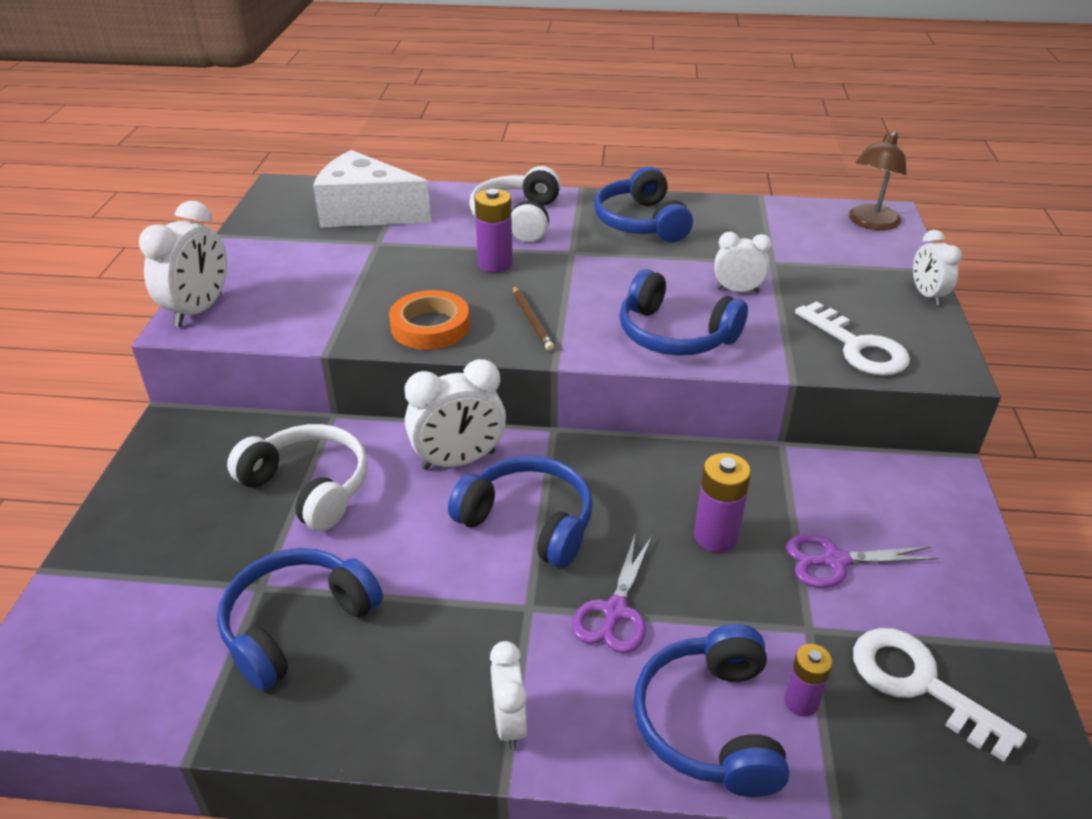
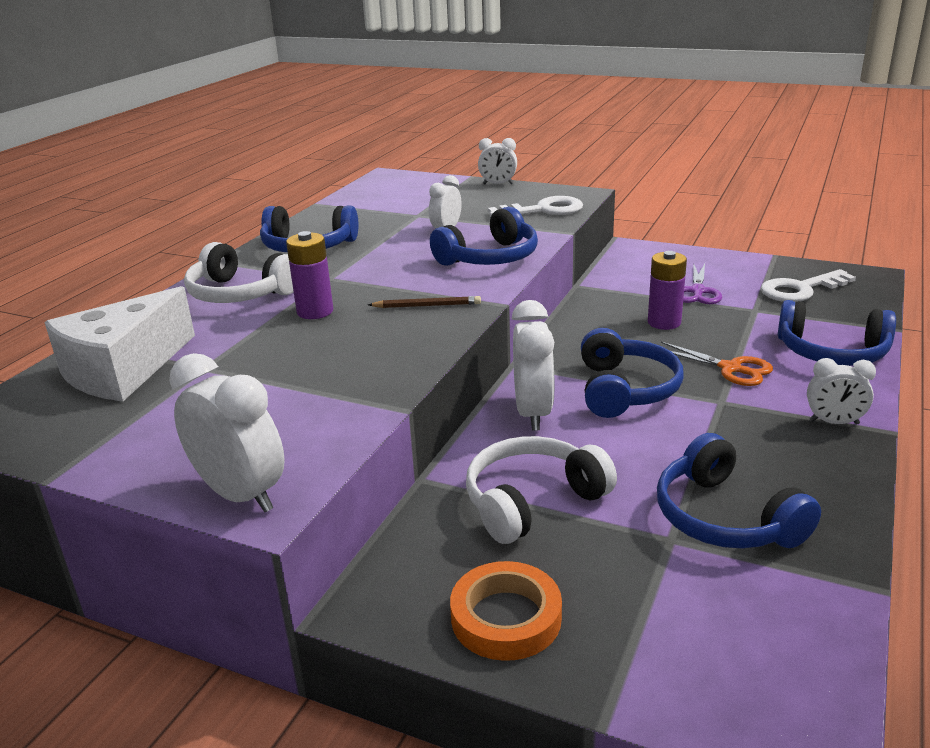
camera: 70 degrees left, 10 degrees down
orange tape [389,290,470,350] -> orange tape moved to [450,561,562,661]
blue headphones [448,456,593,568] -> blue headphones turned 135 degrees clockwise [581,328,684,418]
purple scissors [572,535,652,653] -> orange scissors [661,342,773,386]
purple battery [784,644,833,716] -> none
brown lamp [849,131,906,230] -> none

